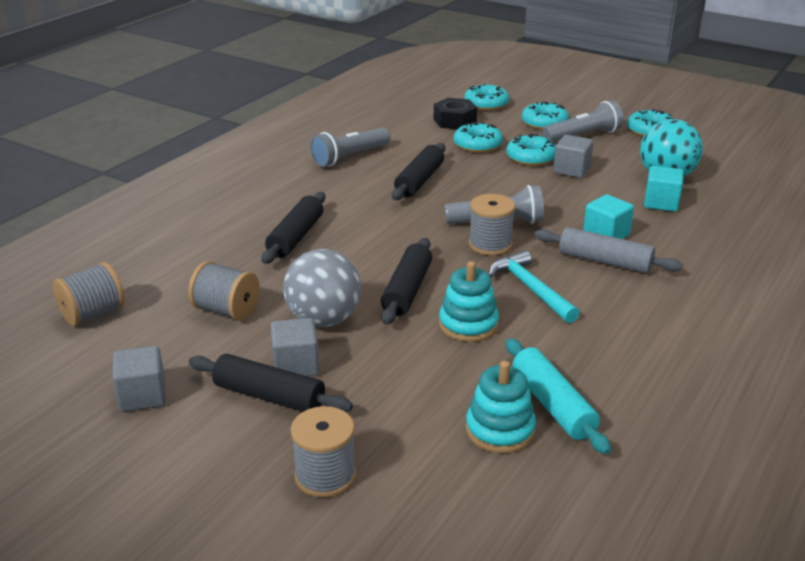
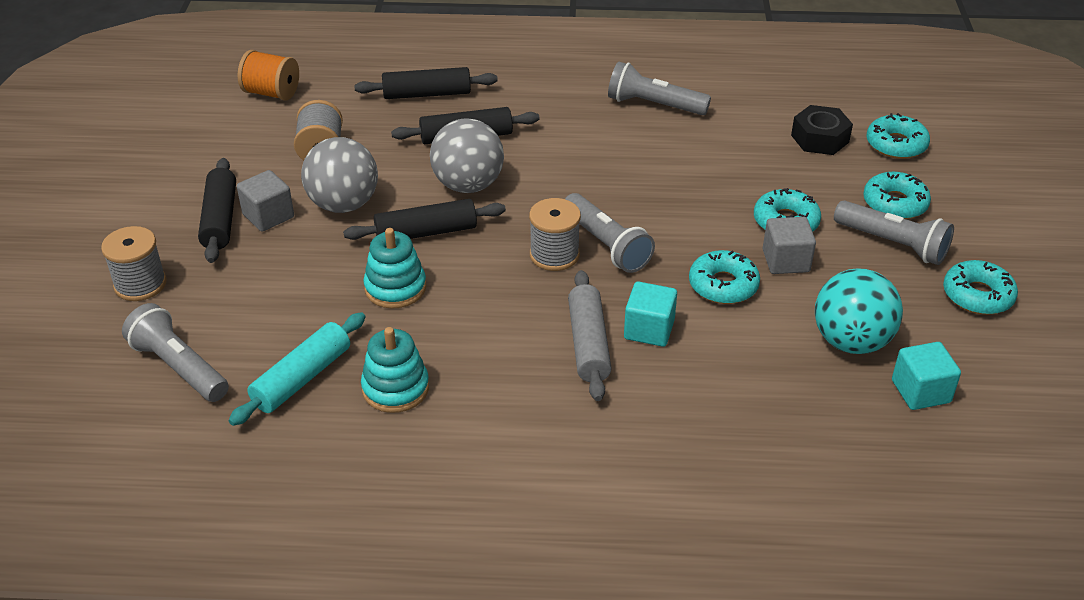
camera: 60 degrees right, 10 degrees up
grey spool [53,262,125,326] -> orange spool [238,50,299,101]
grey cube [112,346,166,412] -> none
black rolling pin [392,143,445,200] -> black rolling pin moved to [354,67,498,99]
turquoise donut [454,122,503,153] -> turquoise donut moved to [689,250,760,304]
turquoise stacking toy [466,361,536,453] -> turquoise stacking toy moved to [361,327,429,413]
turquoise hammer [489,250,580,323] -> none
turquoise cube [644,166,684,212] -> turquoise cube moved to [892,342,961,410]
none -> grey flashlight [122,303,229,402]
none -> grey ball [430,118,504,193]

